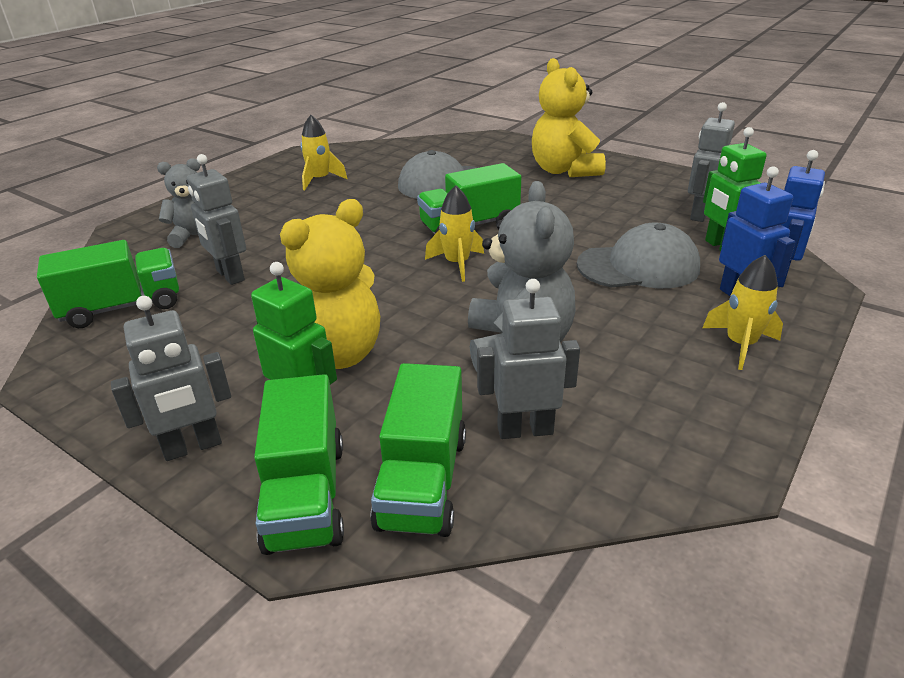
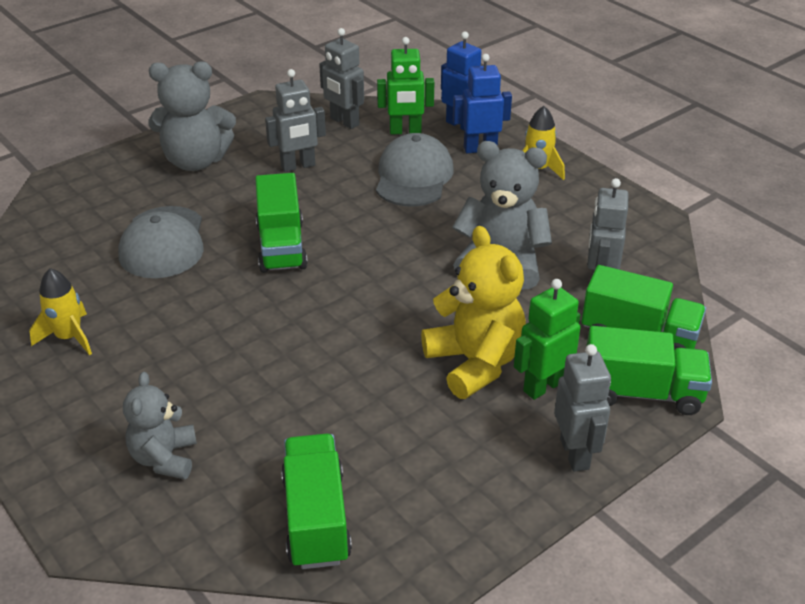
camera: 75 degrees left, 5 degrees up
grey robot [187,154,246,285] -> grey robot moved to [265,69,326,172]
yellow rocket [425,185,484,282] -> none
yellow teddy bear [532,58,606,177] -> grey teddy bear [148,61,236,171]

